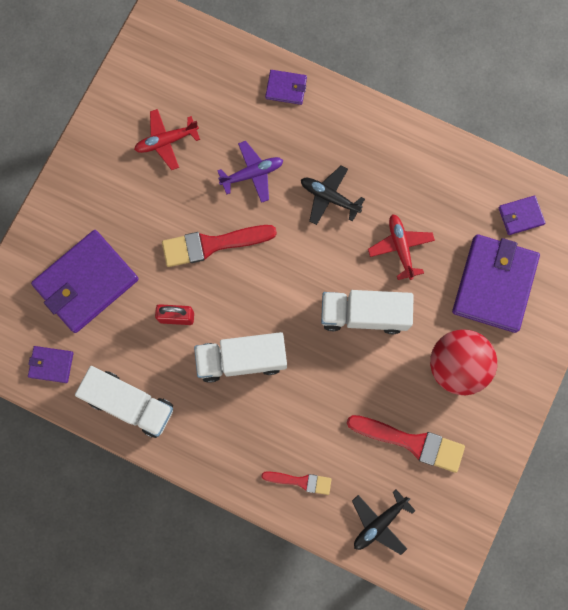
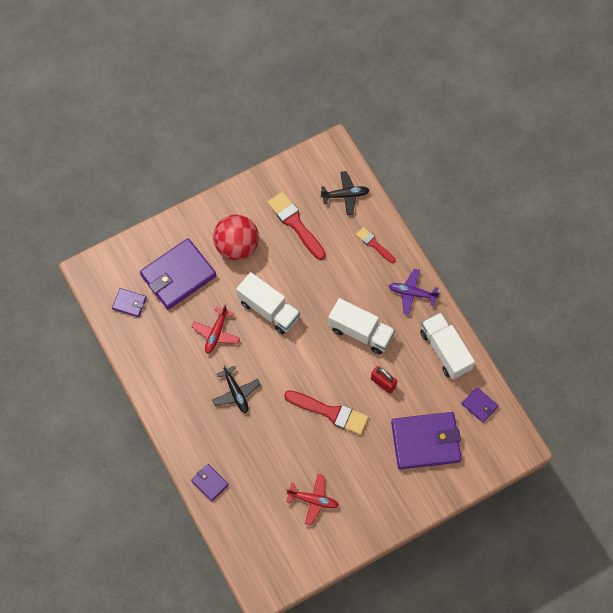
camera: 145 degrees left, 10 degrees down
purple plane [217,141,283,203] -> purple plane moved to [389,269,439,315]

